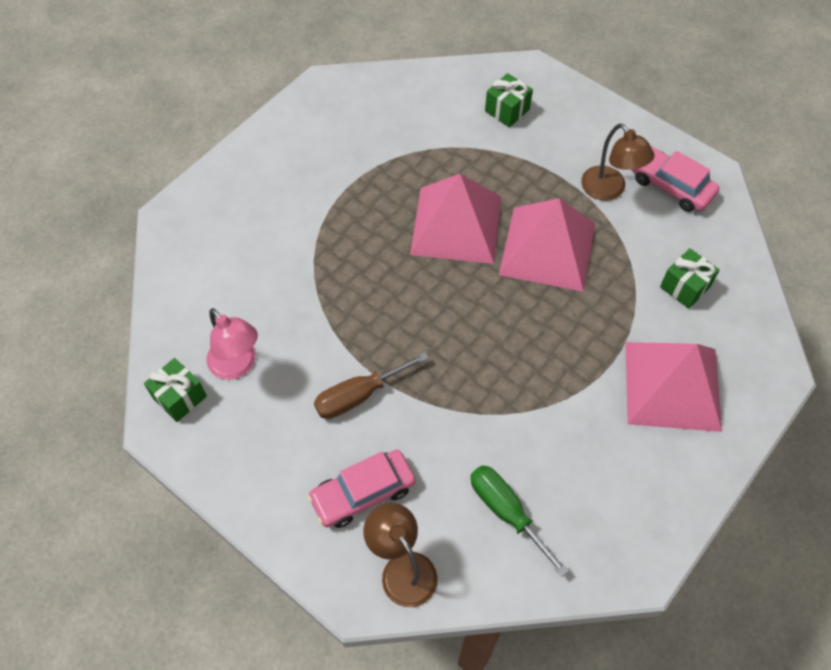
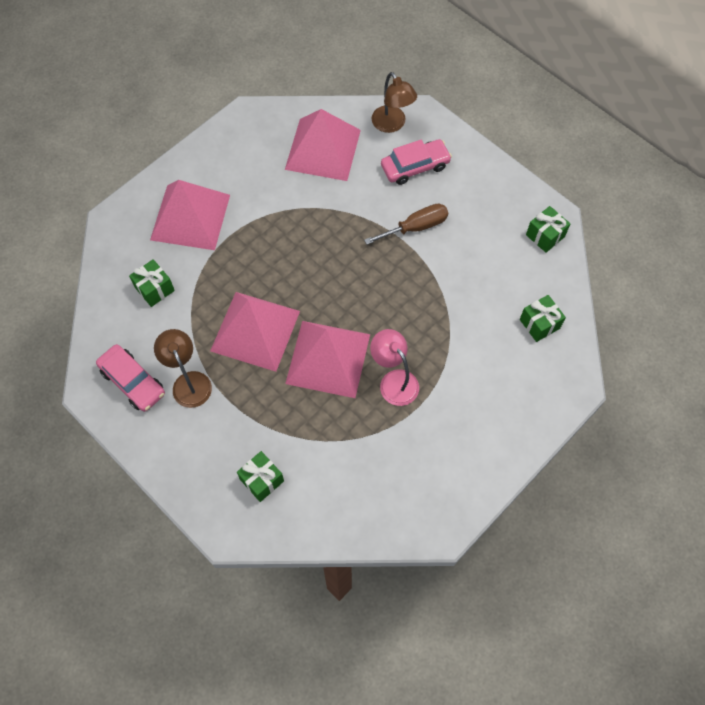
camera: 175 degrees left, 5 degrees up
pink lamp [206,308,258,380] -> pink lamp moved to [370,329,419,406]
green screwdriver [470,465,569,577] -> pink pyramid [285,109,361,181]
none -> green gift [520,295,566,342]

